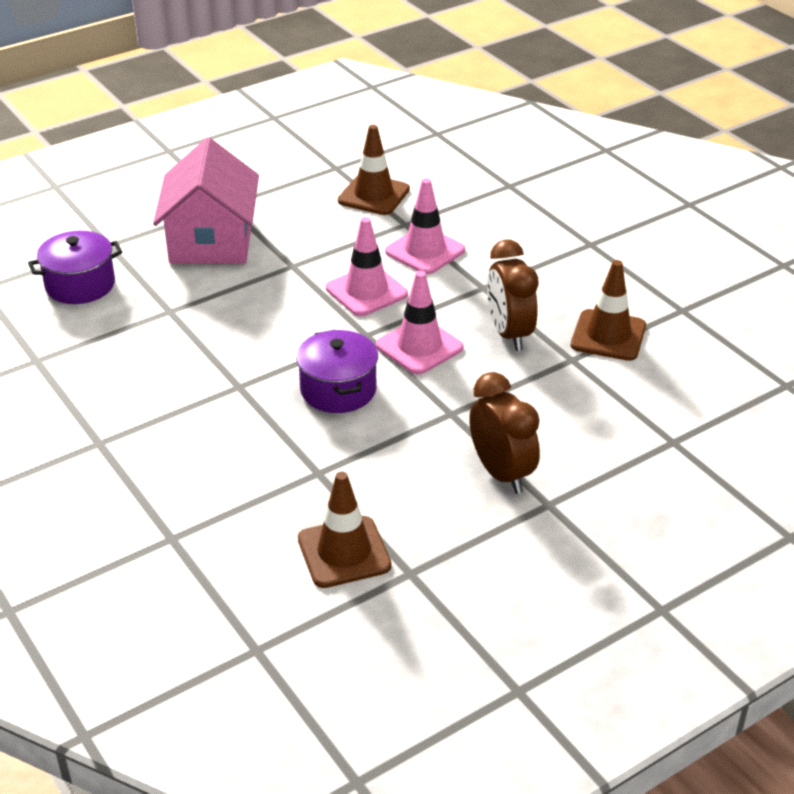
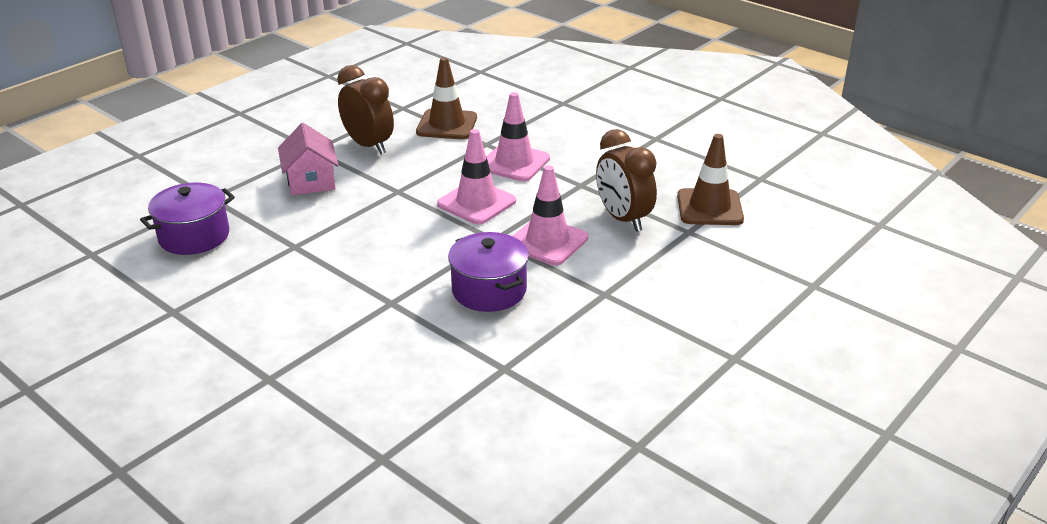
camera: 15 degrees left, 5 degrees down
pink house [153,137,259,264] -> pink house [278,123,339,195], size x0.59
brown traffic cone [298,472,392,588] -> none
brown clock [469,372,540,494] -> brown clock moved to [337,65,394,154]

